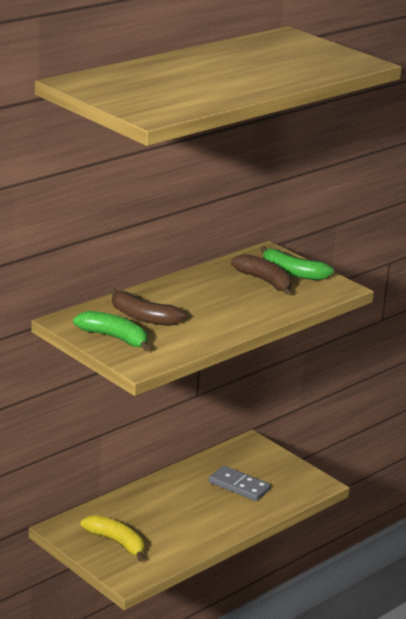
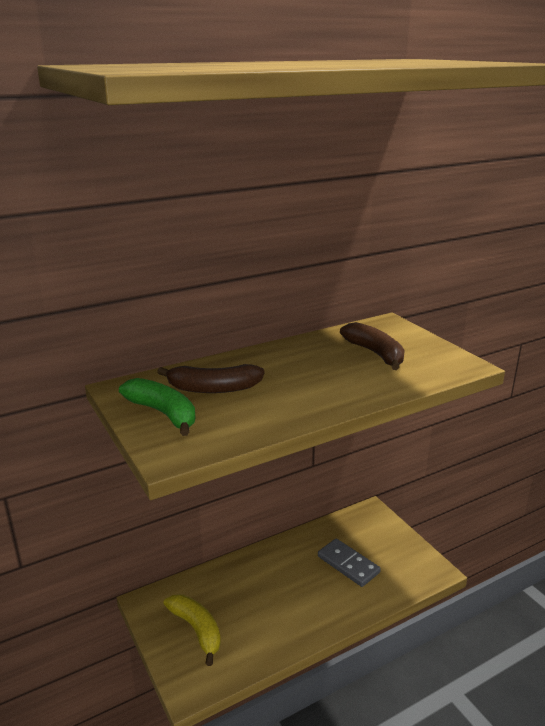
camera: 15 degrees right, 0 degrees up
brown banana [110,288,186,326] -> brown banana turned 45 degrees counterclockwise [157,364,265,393]
green banana [260,246,334,280] -> none

